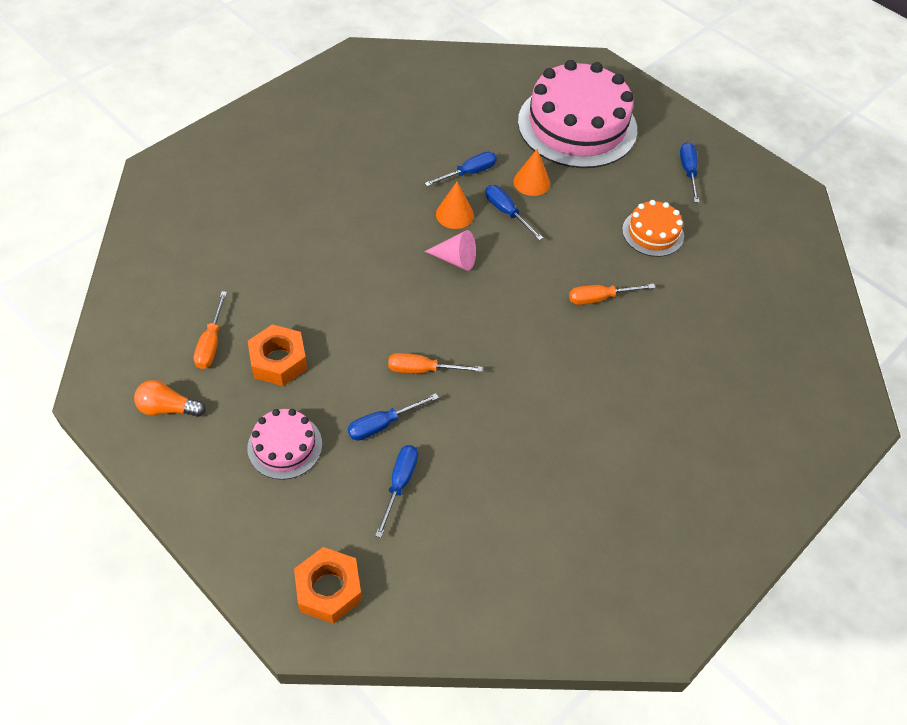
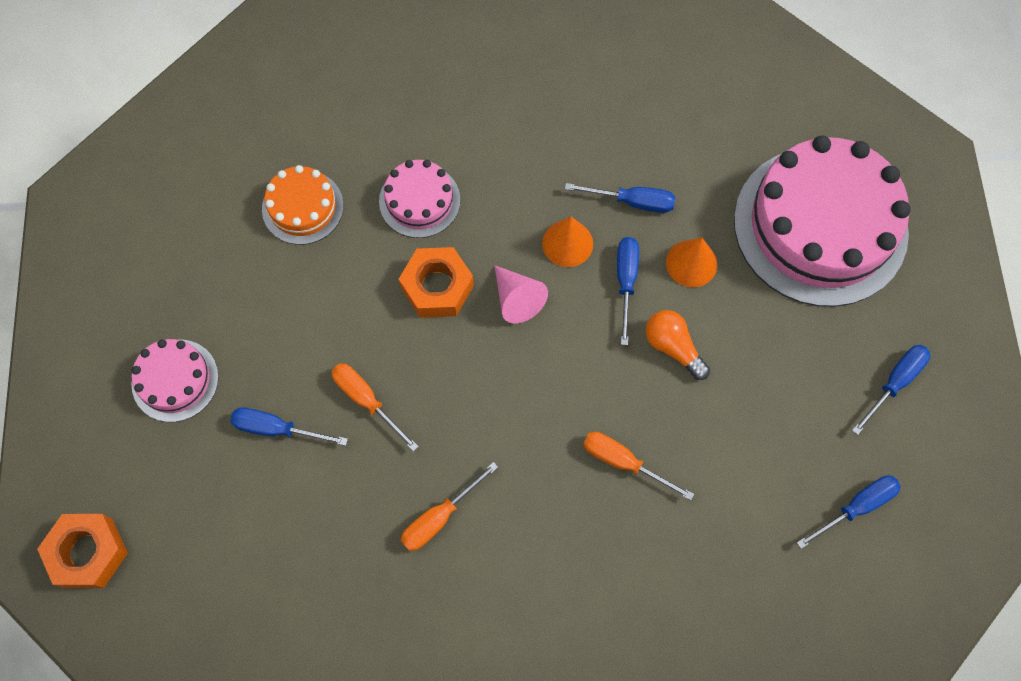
camera: 45 degrees right, 15 degrees up
orange light bulb [134,380,206,417] -> orange light bulb moved to [646,310,710,380]
orange screwdriver [194,291,227,369] -> orange screwdriver moved to [400,462,498,551]
orange nut [248,324,307,386] -> orange nut moved to [399,247,474,318]
blue screwdriver [375,445,418,538] -> blue screwdriver moved to [797,475,901,549]
orange cake [622,200,684,257] -> orange cake moved to [262,165,344,245]
none -> pink cake [379,160,460,238]

